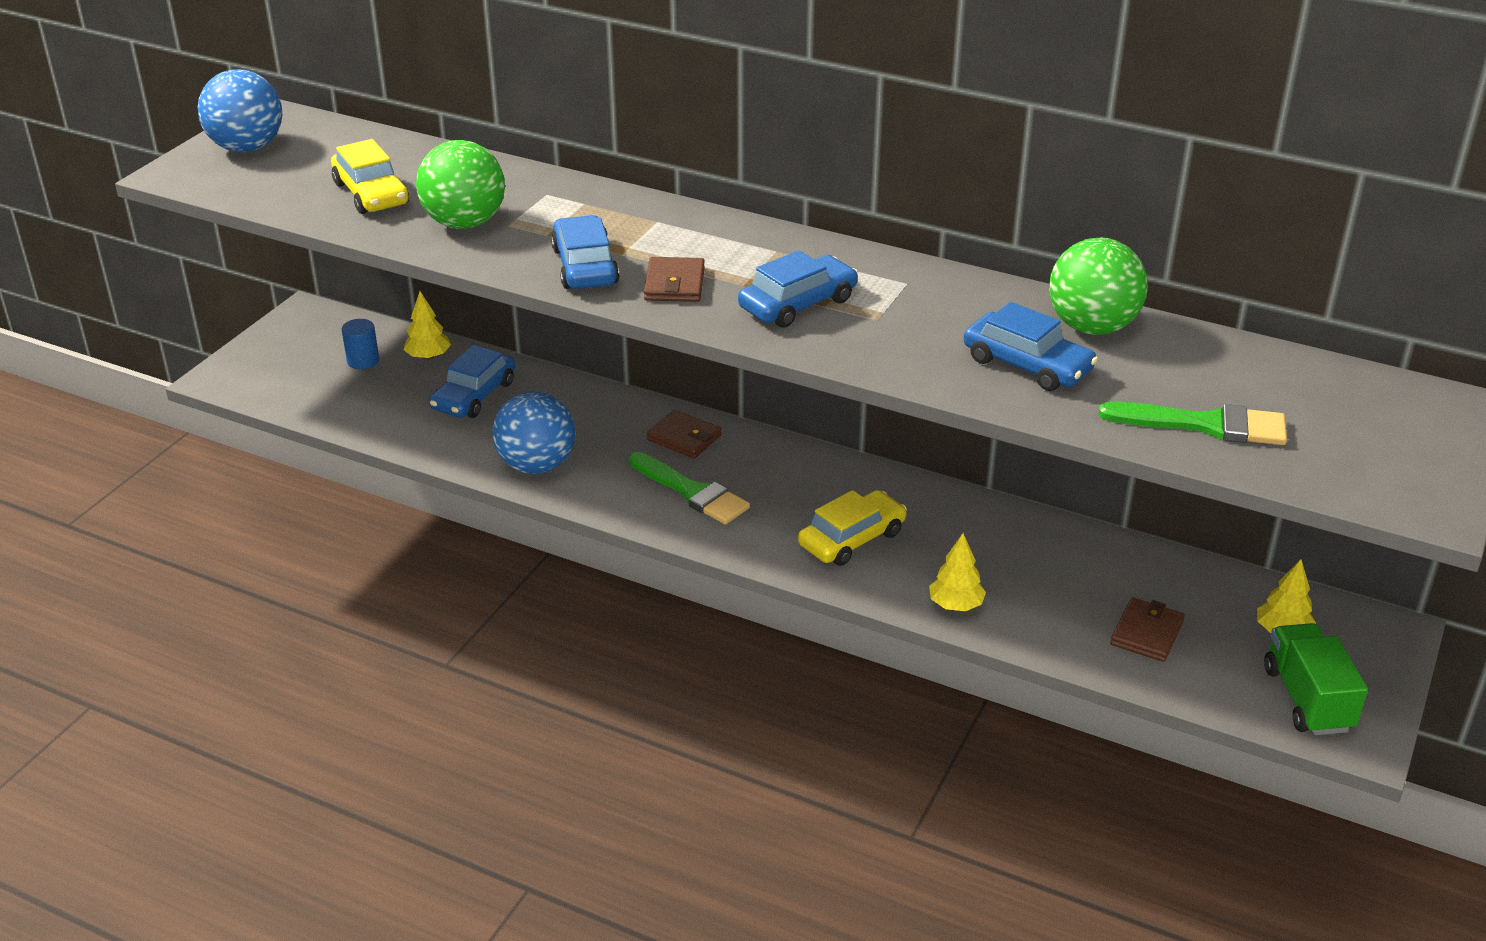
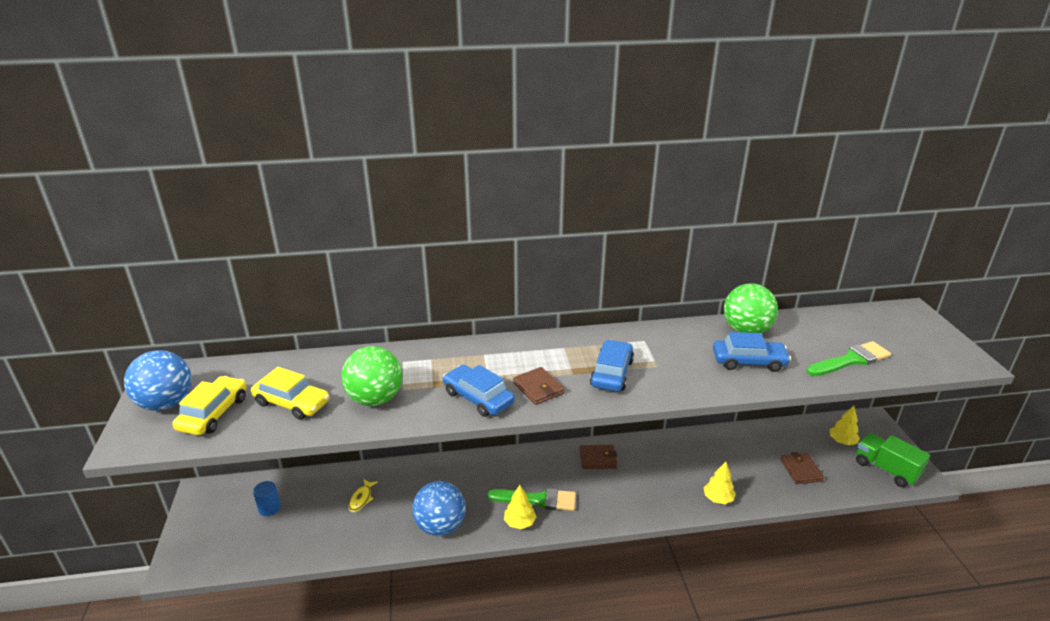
camera: 35 degrees left, 5 degrees down
yellow tree [403,291,451,360] -> yellow tree moved to [504,485,536,529]
blue car [429,345,515,418] -> yellow fish [348,479,378,512]
brown wallet [647,410,721,458] -> brown wallet moved to [580,445,617,469]
yellow car [798,490,907,566] -> yellow car moved to [173,376,247,435]

